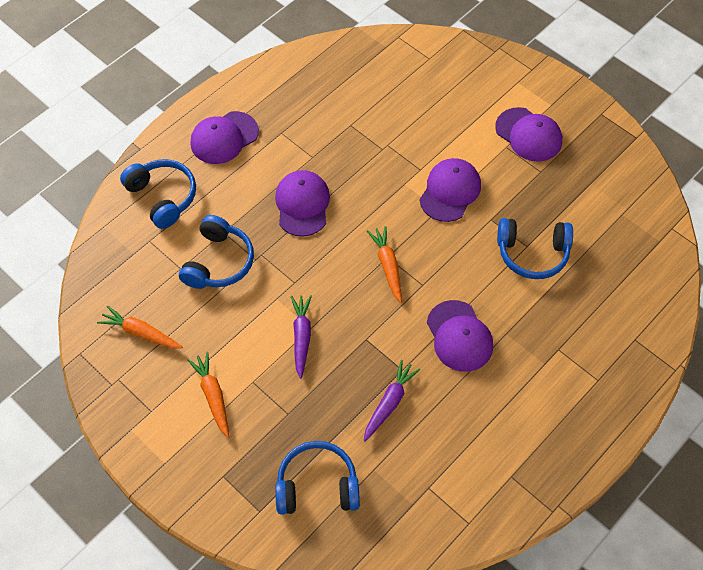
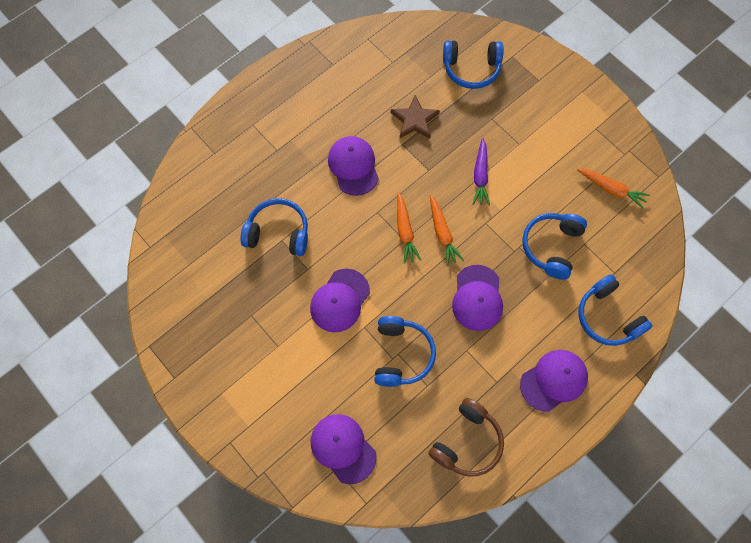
camera: 175 degrees left, 10 degrees up
orange carrot [188,352,229,438] -> orange carrot moved to [430,195,464,266]
purple carrot [364,360,420,442] -> brown star [391,95,440,139]
purple cap [495,107,562,162] -> purple cap moved to [311,414,377,484]
none -> blue headphones [374,316,436,387]
none -> brown headphones [428,398,504,477]

